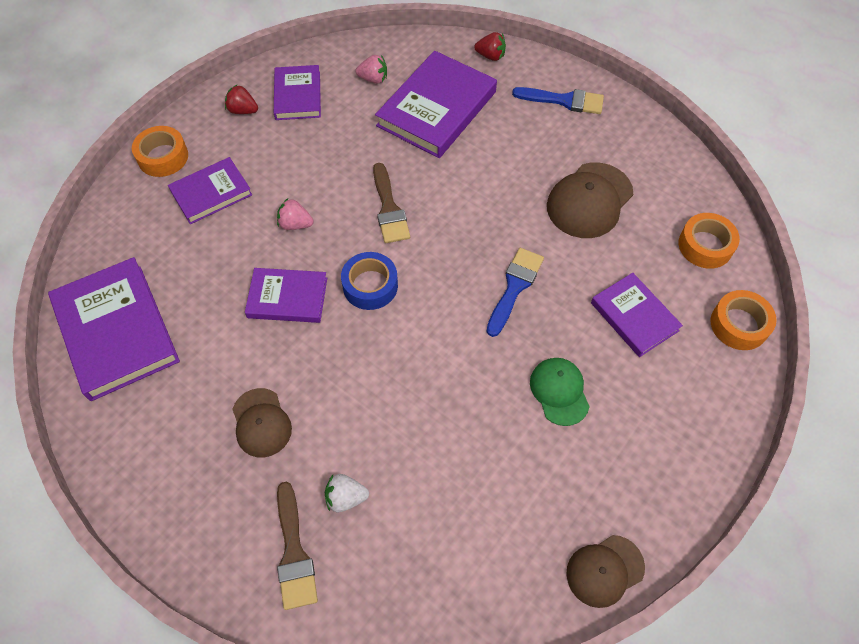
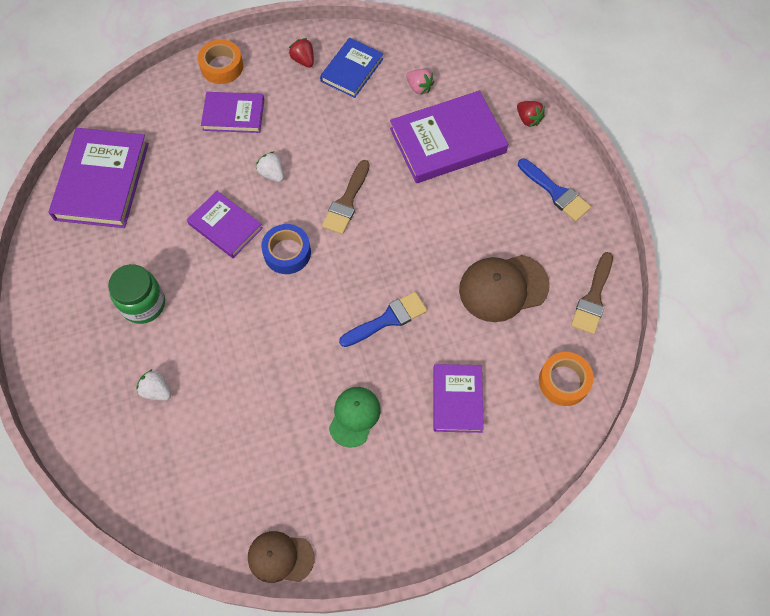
camera: 35 degrees right, 5 degrees up
brown cap [232,388,292,457] -> green jar [108,264,165,324]
purple book [274,65,321,120] -> blue book [320,38,383,98]
pink strawberry [277,198,314,230] -> white strawberry [256,151,284,182]
brown brush [277,482,318,610] -> brown brush moved to [571,252,613,334]
orange tape [710,290,777,350] -> none

